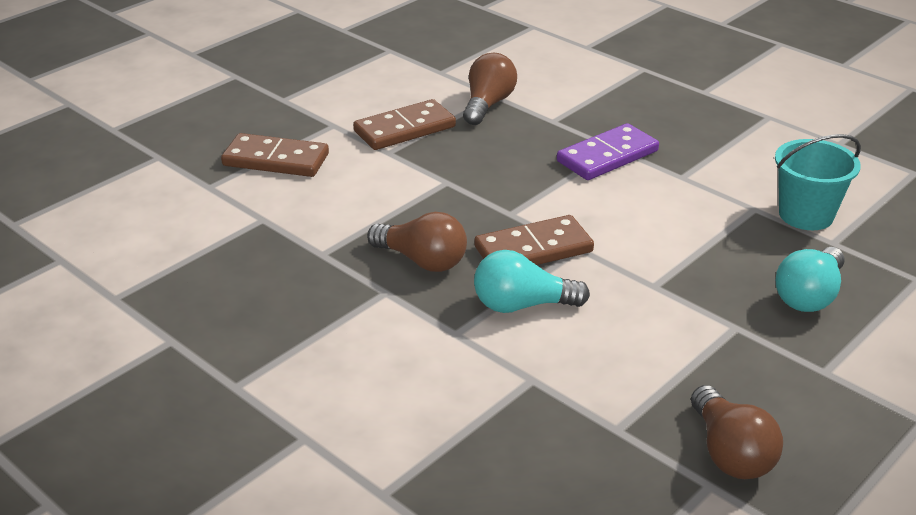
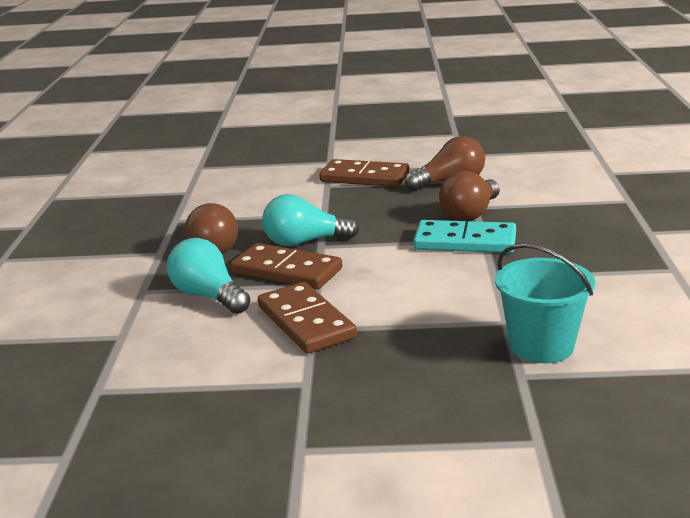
camera: 50 degrees right, 10 degrees down
brown domino [221,133,329,177] -> brown domino moved to [258,282,357,353]
purple domino [557,123,659,180] -> turquoise domino [413,220,516,253]
brown light bulb [691,385,783,479] -> brown light bulb moved to [439,171,500,221]
turquoise light bulb [776,247,845,312] -> turquoise light bulb moved to [262,194,360,247]

